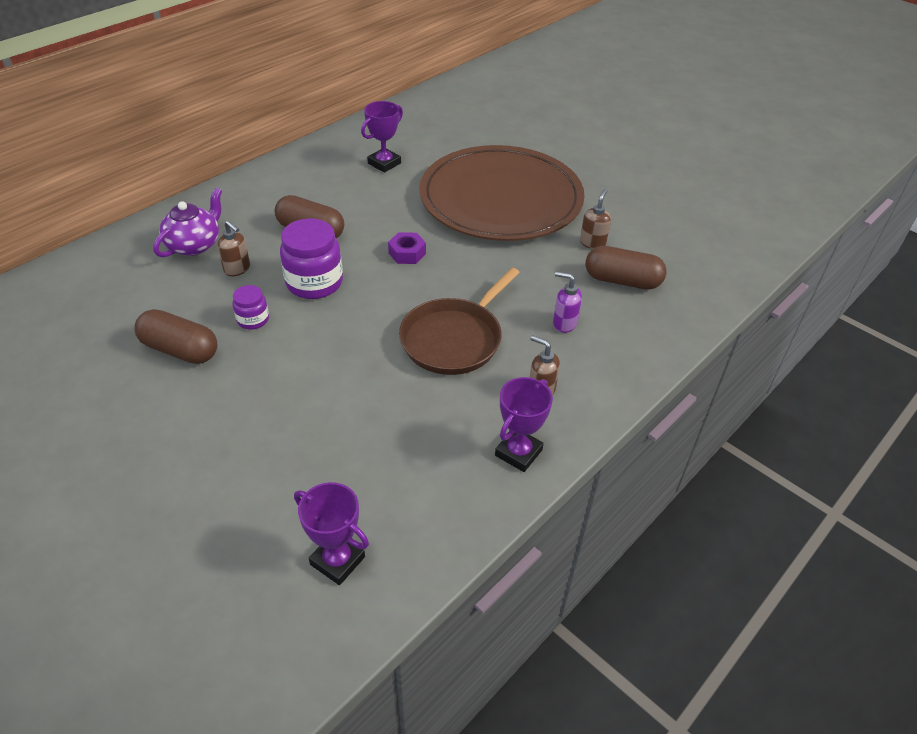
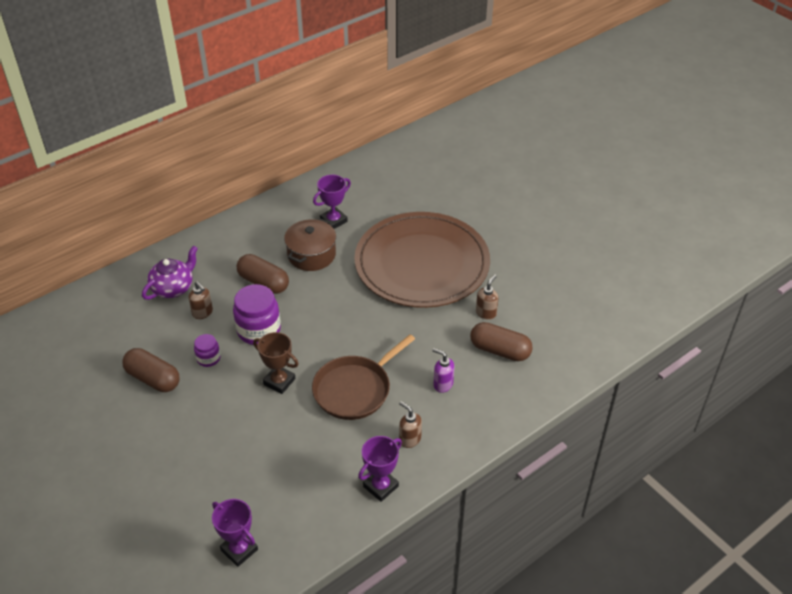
camera: 10 degrees right, 0 degrees up
purple nut [388,232,426,264] -> none
none -> brown trophy [253,332,298,394]
none -> brown pot [284,218,336,271]

